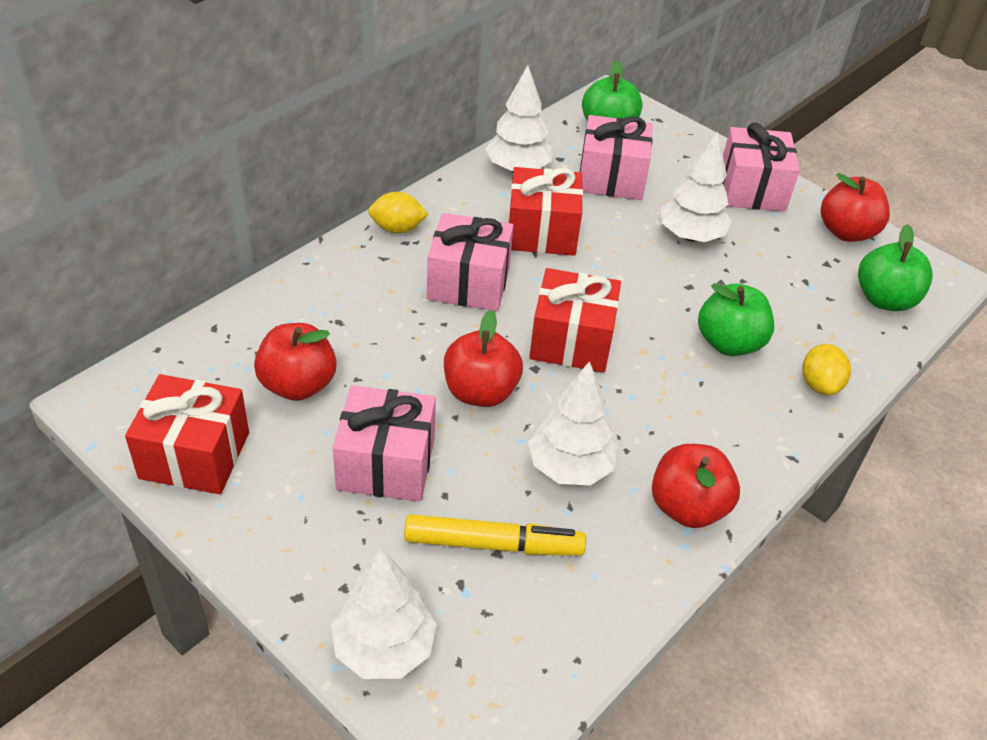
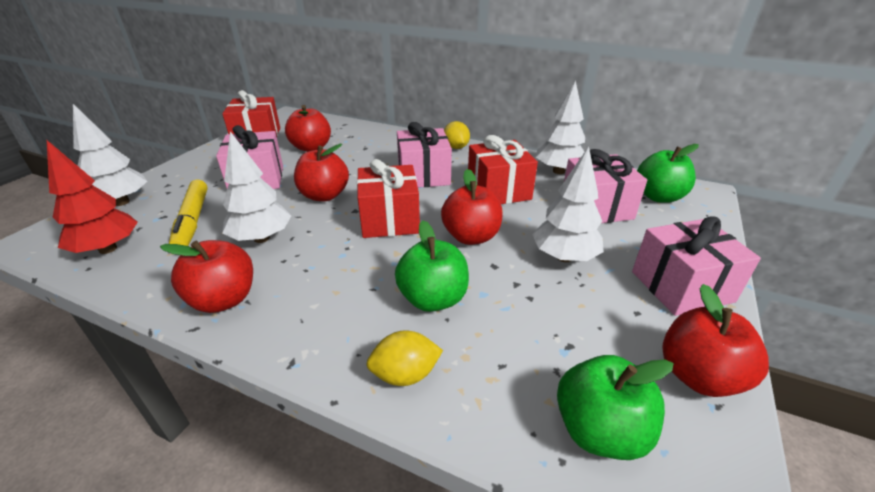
camera: 75 degrees right, 10 degrees down
none -> red tree [47,140,138,254]
none -> red apple [441,169,502,245]

